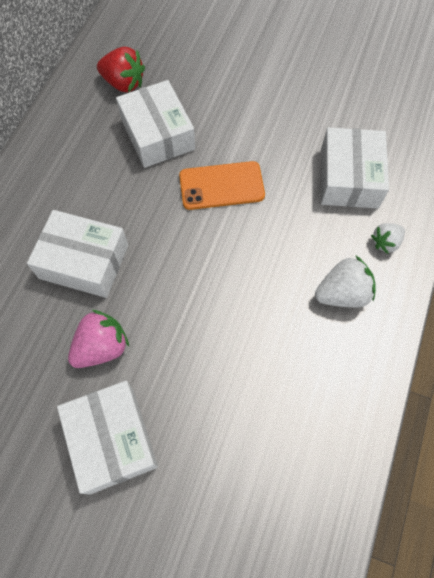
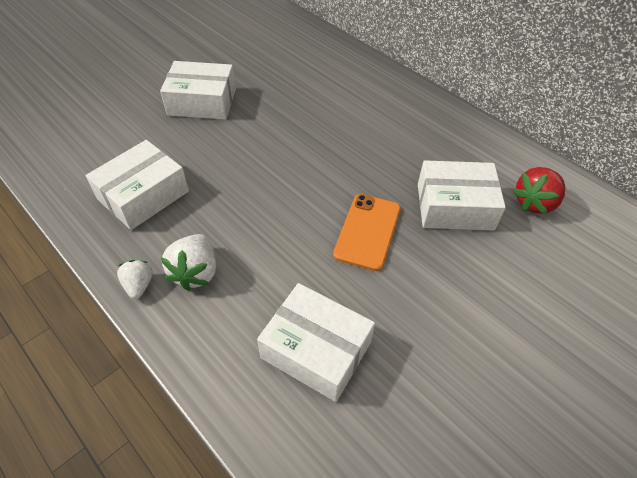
camera: 115 degrees right, 15 degrees down
white box [27,210,128,298] -> white box moved to [86,140,189,230]
pink strawberry [68,310,129,368] -> none
white strawberry [371,223,405,254] -> white strawberry moved to [117,260,153,299]

